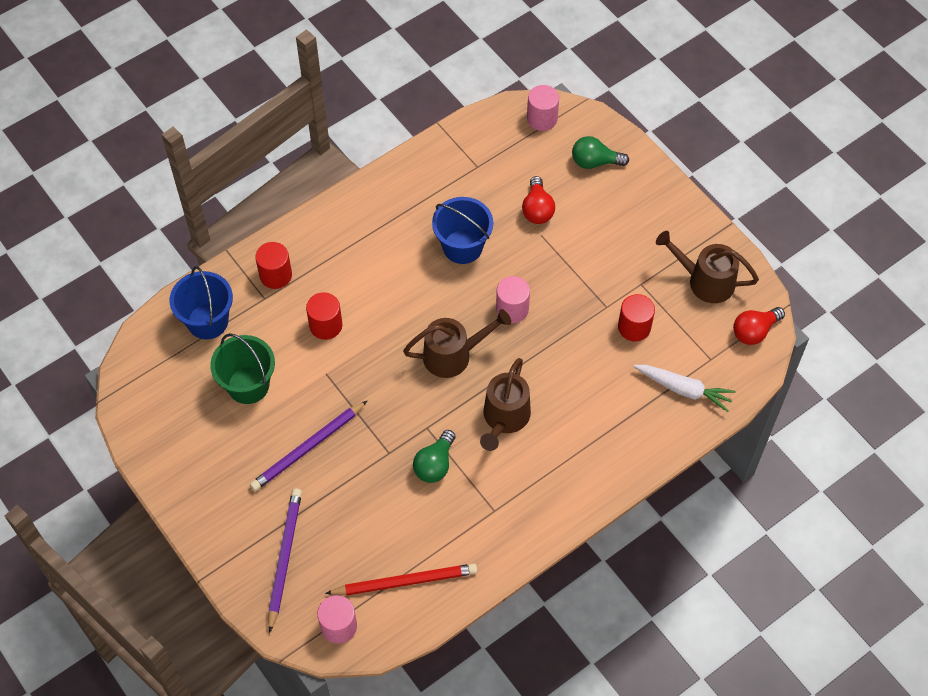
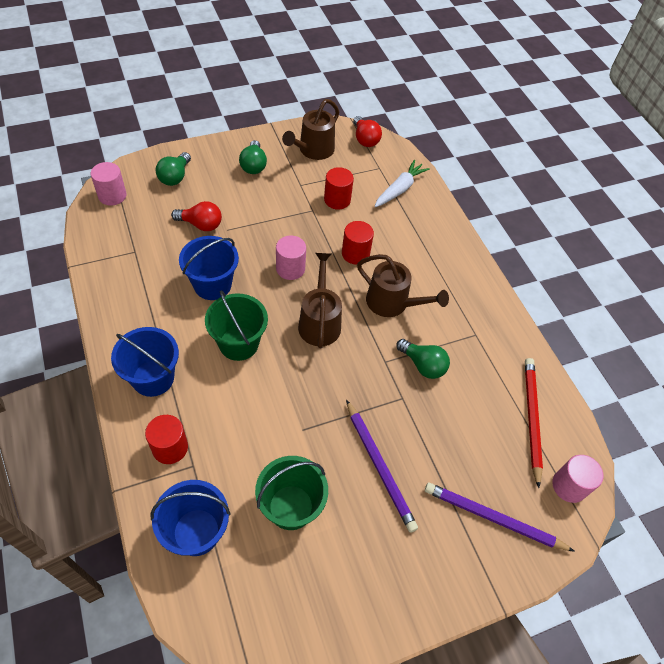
camera: 80 degrees left, 5 degrees down
red cylinder [306,292,342,340] -> red cylinder moved to [342,221,374,265]
none -> blue bucket [111,327,179,397]
none -> green bucket [205,290,268,361]
none -> green light bulb [239,140,267,174]

